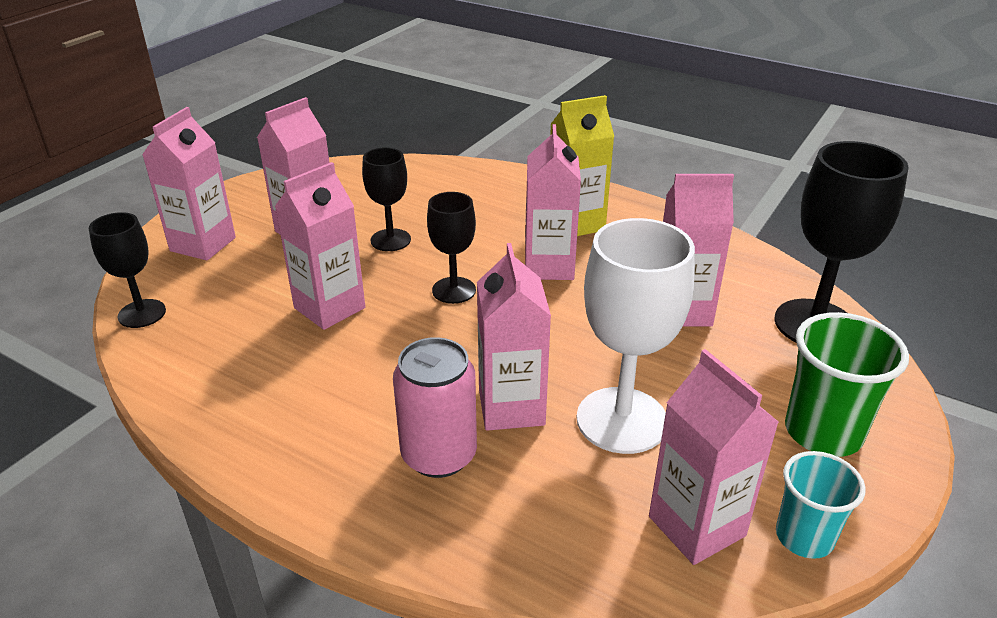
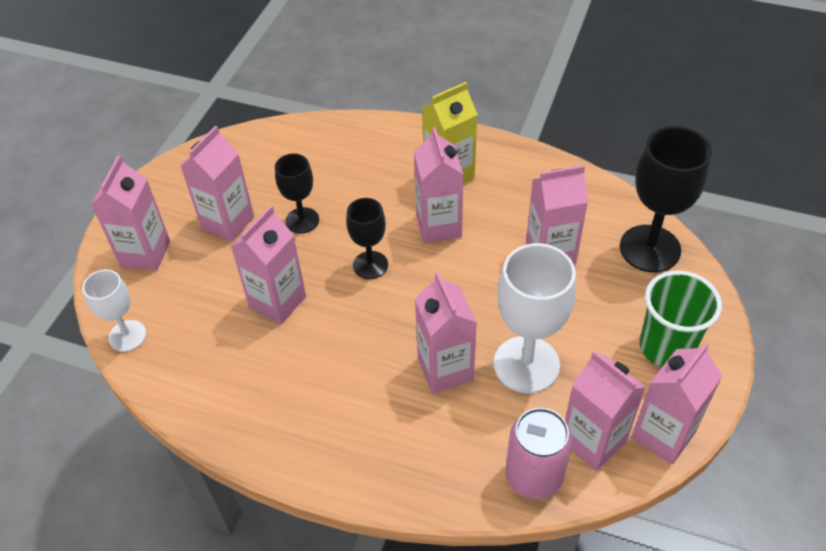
camera: 10 degrees left, 15 degrees up
black goblet [88,212,166,328] -> white goblet [82,270,146,352]
pink can [393,337,477,478] -> pink can moved to [505,408,572,499]
turquoise cup [776,451,866,559] -> pink carton [631,343,722,465]

